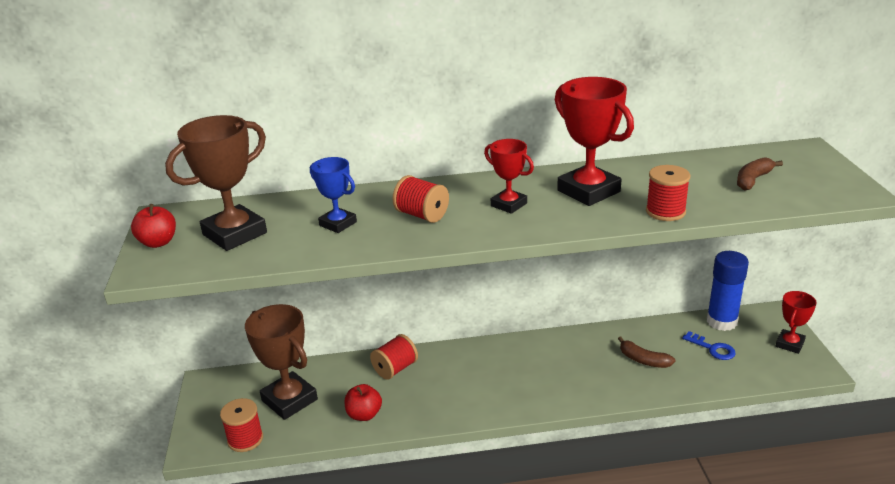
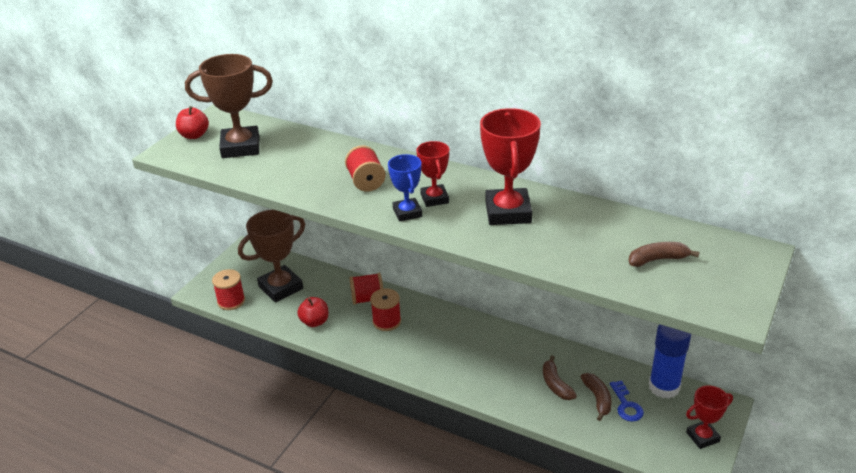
camera: 35 degrees right, 5 degrees up
brown trophy [245,304,318,420] -> brown trophy turned 60 degrees clockwise [238,210,305,302]
blue trophy [310,157,357,233] -> blue trophy moved to [388,154,422,222]
red spool [646,165,690,221] -> red spool moved to [370,289,401,331]
none -> brown banana [580,373,612,421]

